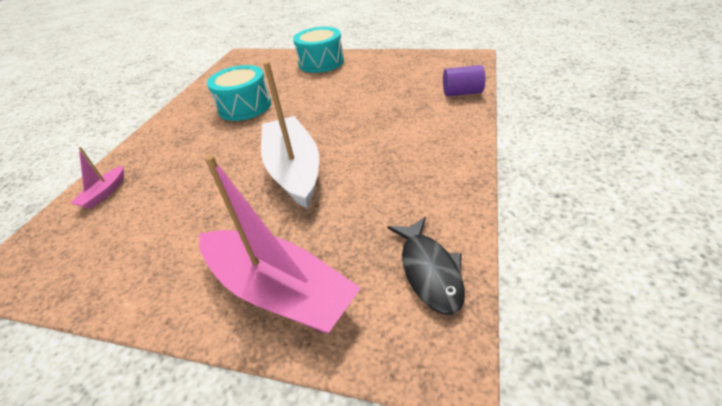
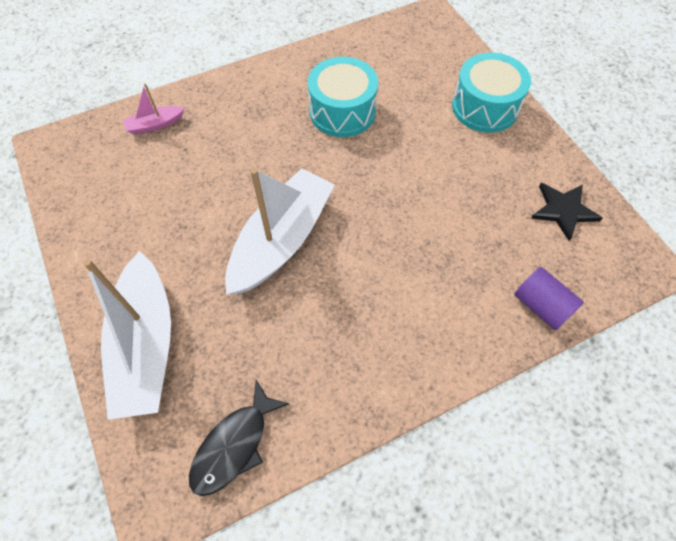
camera: 45 degrees right, 20 degrees up
pink boat [199,155,361,333] -> white boat [83,251,171,420]
none -> black star [531,183,602,241]

